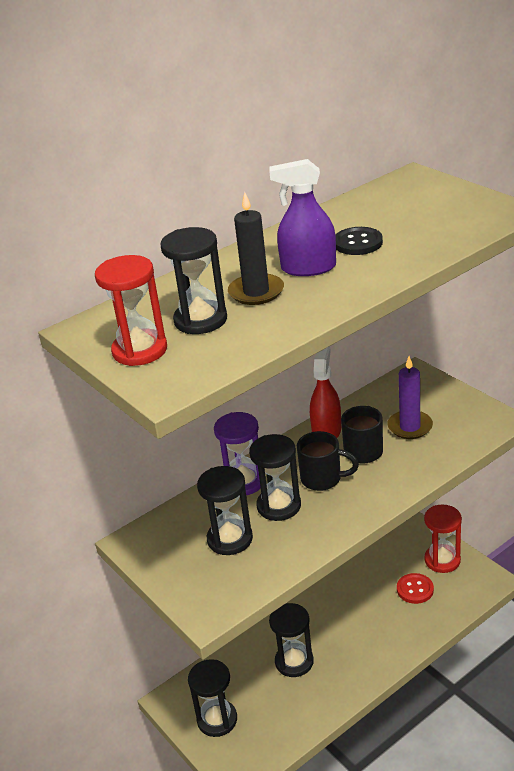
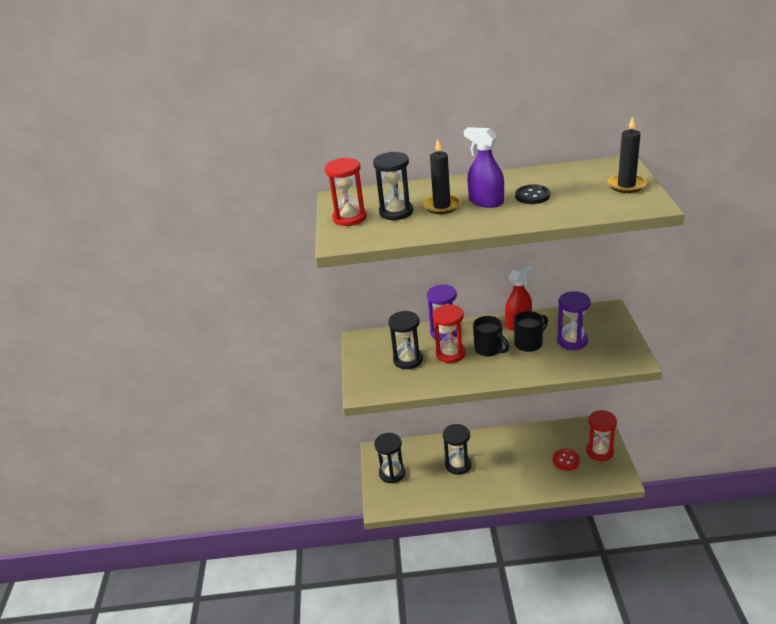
camera: 35 degrees right, 0 degrees up
black hourglass [249,434,301,521] -> red hourglass [433,304,466,363]
purple candle [387,356,433,439] -> purple hourglass [557,291,591,350]
none -> black candle [607,117,647,193]

